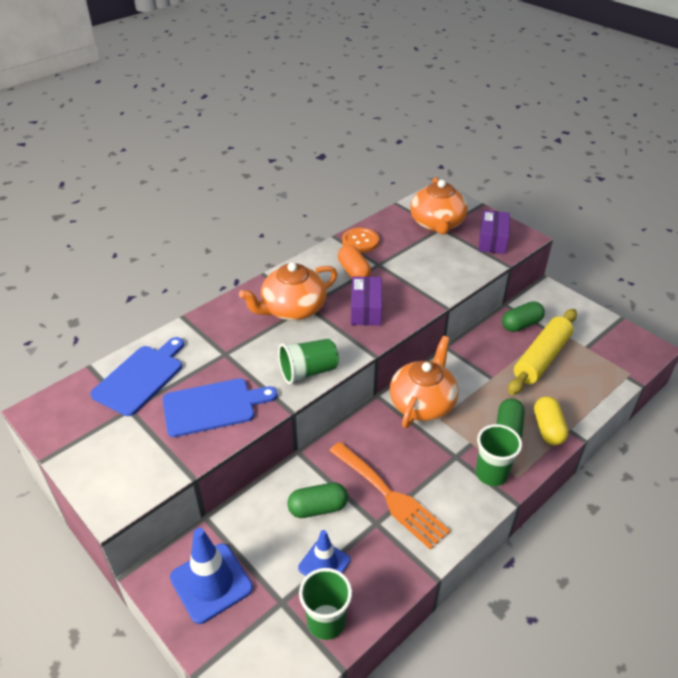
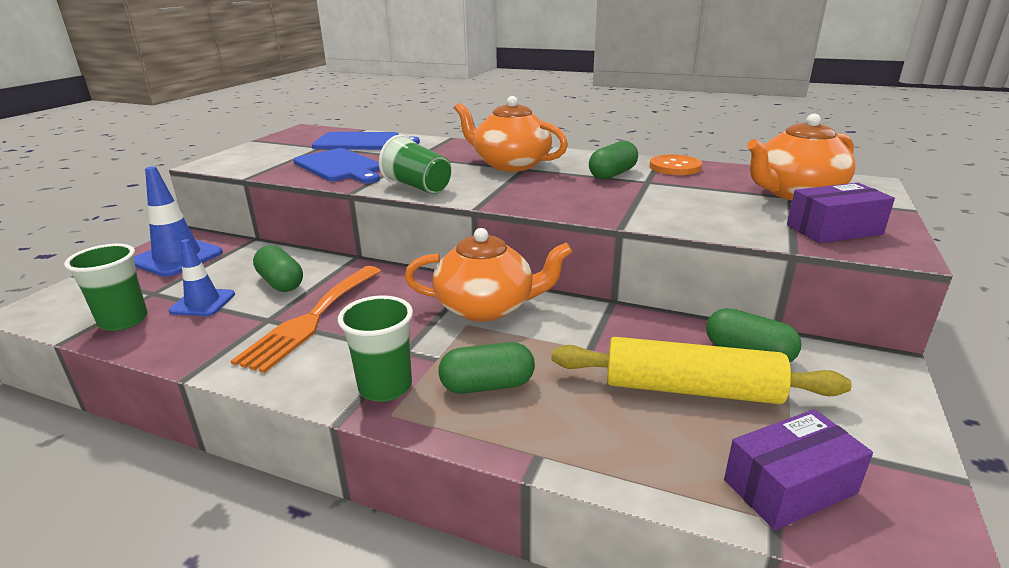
camera: 65 degrees right, 15 degrees down
orange capsule [338,245,371,279] -> green capsule [589,141,638,180]
purple box [351,276,382,326] -> purple box moved to [724,409,873,530]
yellow capsule [534,396,568,445] -> none

